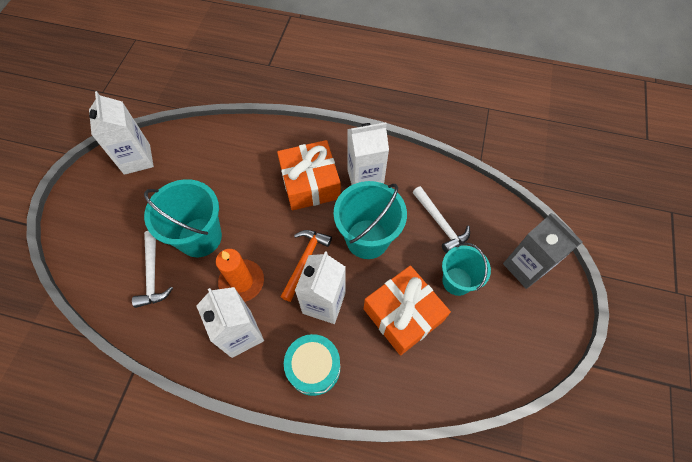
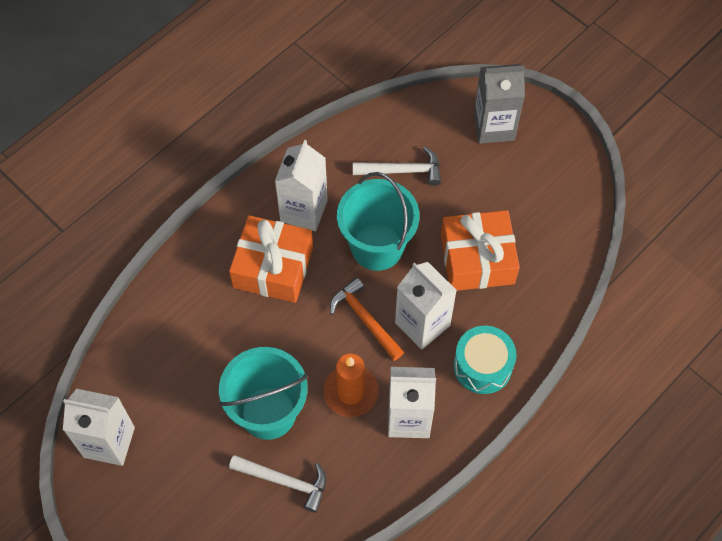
camera: 60 degrees left, 0 degrees up
turquoise bucket [442,243,491,296] -> none

